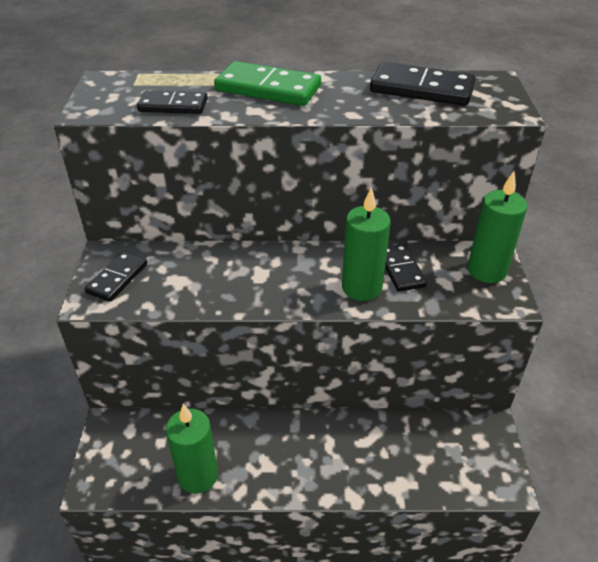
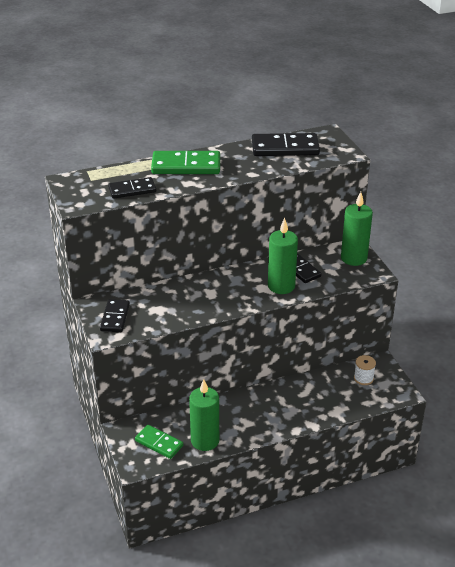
camera: 20 degrees left, 5 degrees down
none -> green domino [135,425,183,459]
none -> white spool [354,355,376,385]

